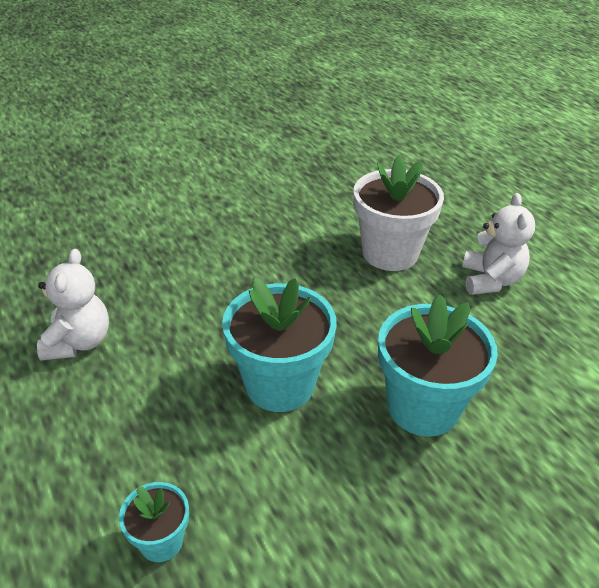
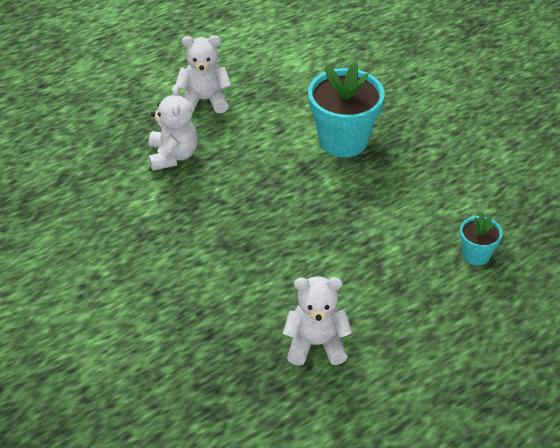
camera: 95 degrees left, 5 degrees up
turquoise flower pot [222,278,337,412] -> none
white flower pot [353,155,444,271] -> white teddy bear [149,85,198,171]

